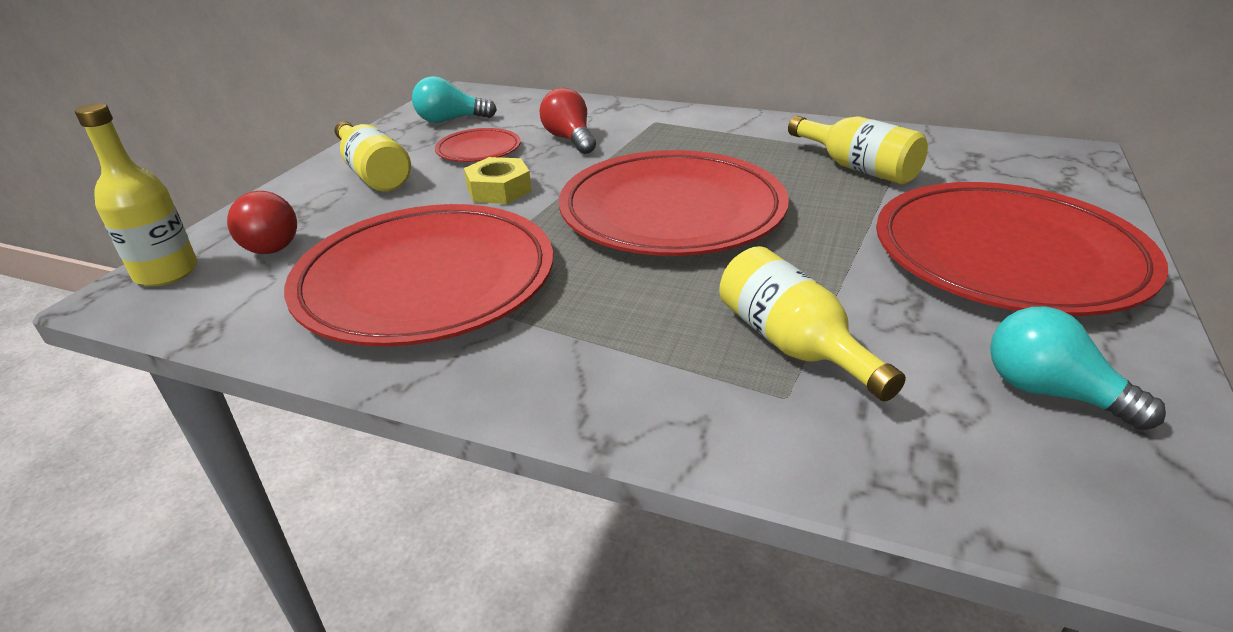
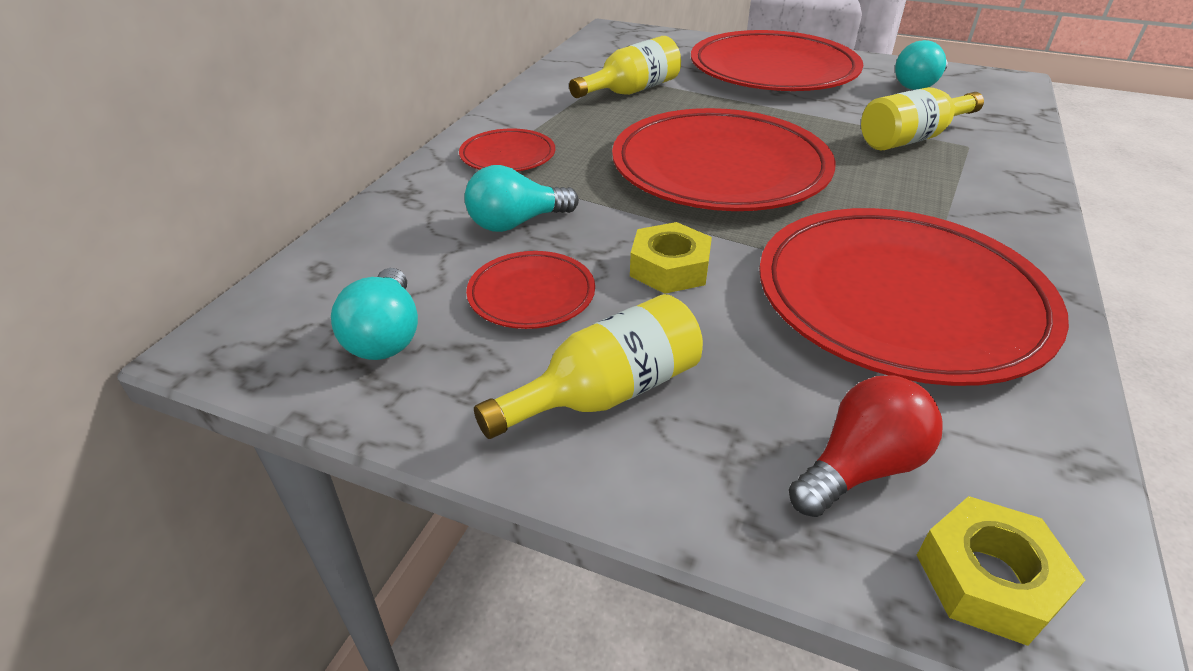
camera: 90 degrees left, 5 degrees up
yellow bottle [75,103,198,286] -> yellow nut [917,496,1085,646]
red light bulb [540,88,596,154] -> turquoise light bulb [464,165,579,232]
none -> red plate [459,128,555,172]

